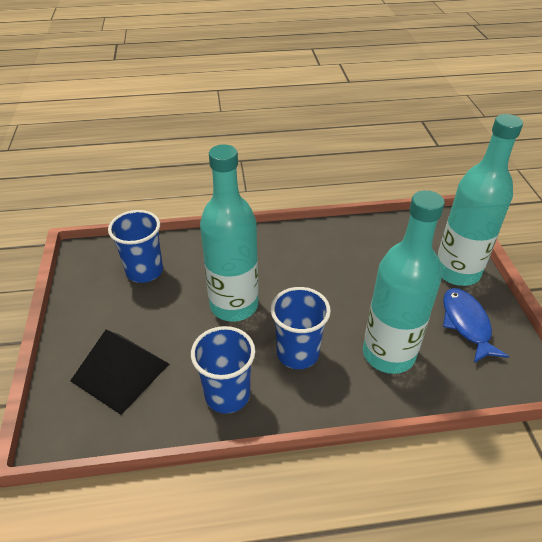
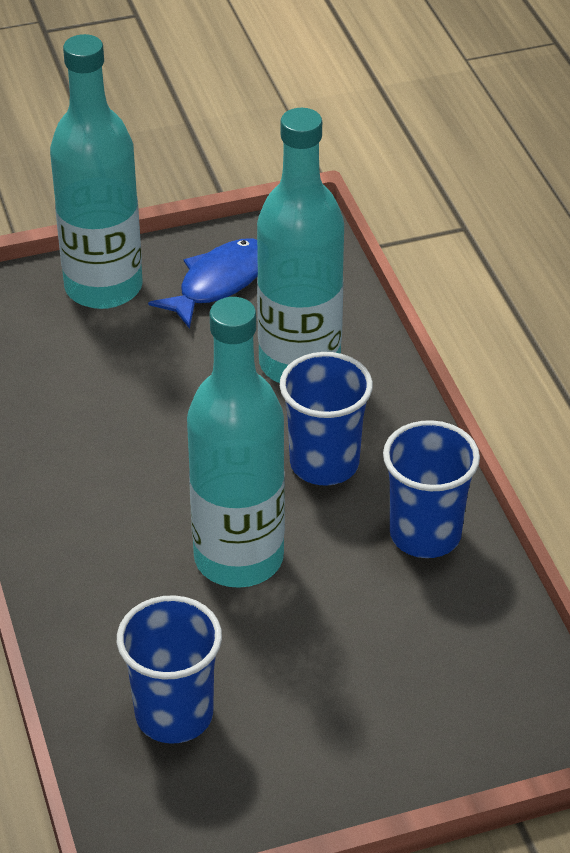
camera: 100 degrees left, 0 degrees up
black pyramid [70,330,169,415] -> none
blue fish [443,288,509,363] -> blue fish turned 150 degrees clockwise [148,238,258,329]

